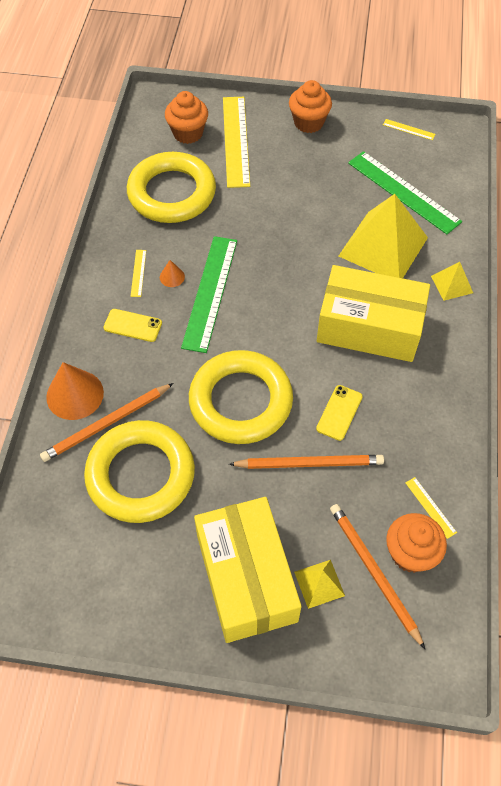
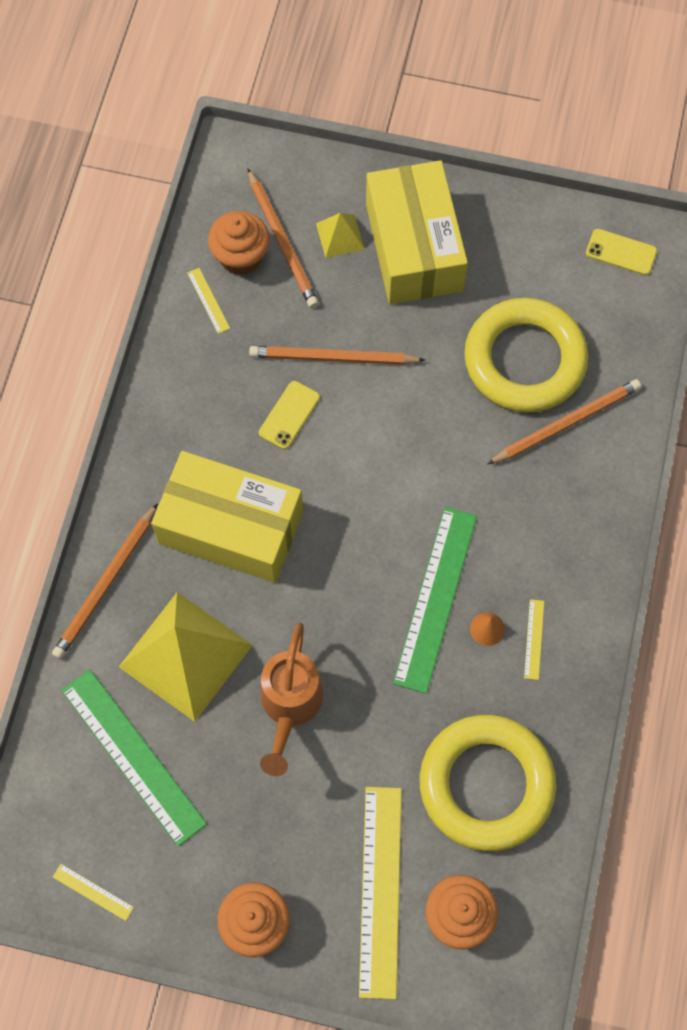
camera: 175 degrees left, 10 degrees up
orange cone [46,362,104,420] -> none
yellow phone [103,309,162,342] -> yellow phone moved to [586,229,657,275]
yellow ring [189,350,293,444] -> none
yellow pyramid [431,262,473,301] -> orange pencil [52,503,158,659]
none -> orange watering can [260,623,324,776]

